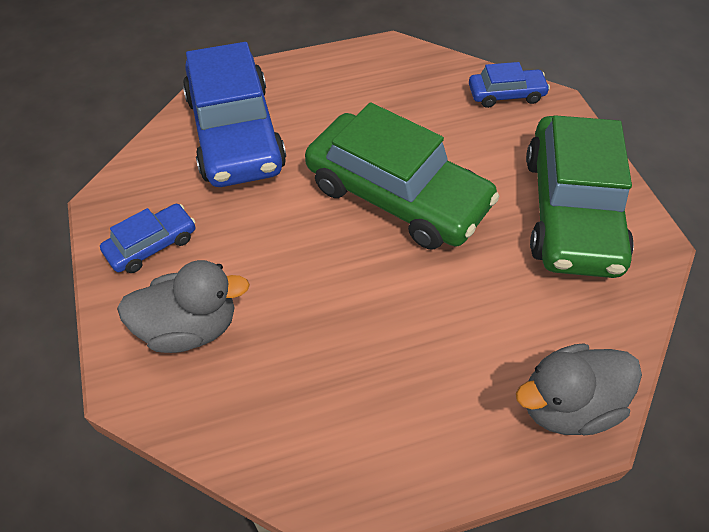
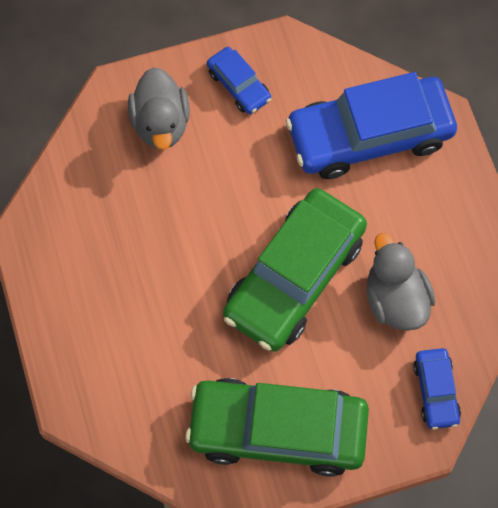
camera: 90 degrees right, 15 degrees up
grey duck [516,343,642,435] -> grey duck moved to [366,233,435,331]

